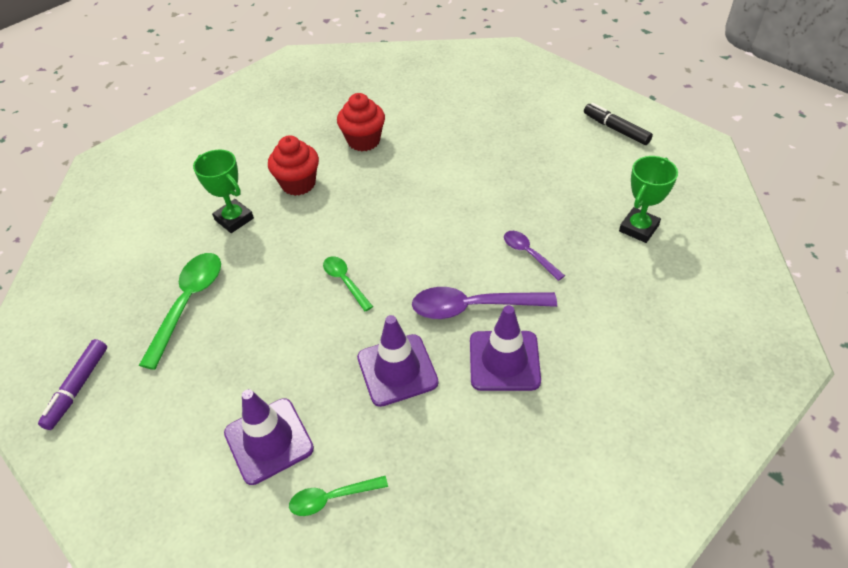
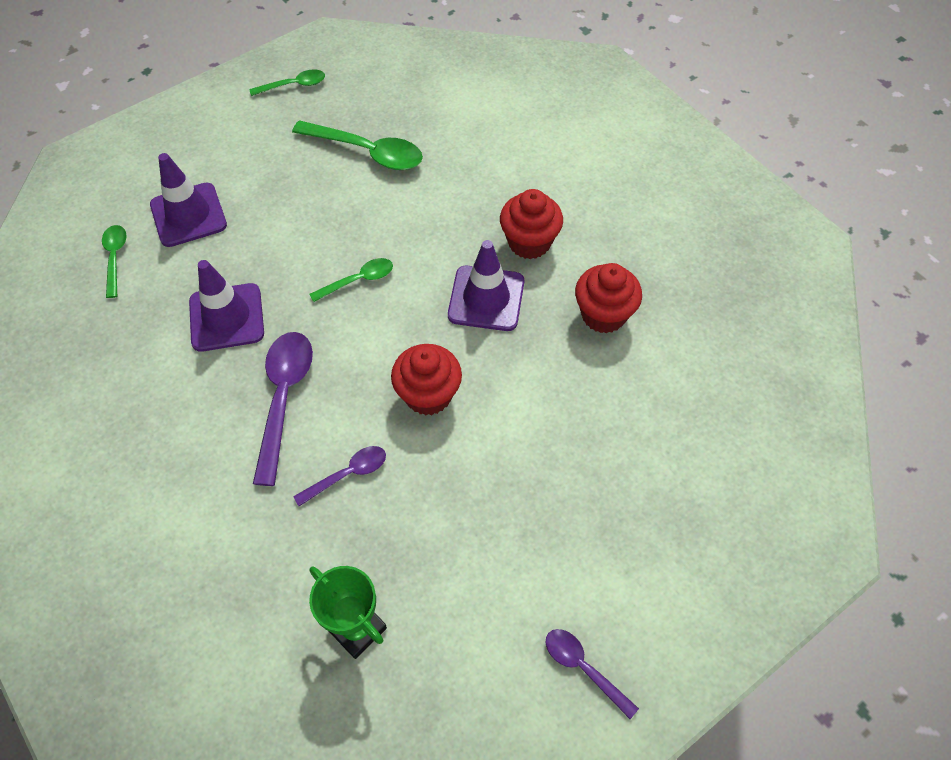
camera: 95 degrees right, 10 degrees up
purple marker [38,339,107,430] -> green spoon [249,70,325,96]
green trophy [193,150,254,233] -> none
purple traffic cone [470,305,541,391] -> purple traffic cone moved to [448,240,524,331]
black marker [584,103,653,145] -> purple spoon [545,629,639,719]
none -> red cupcake [391,344,462,415]

